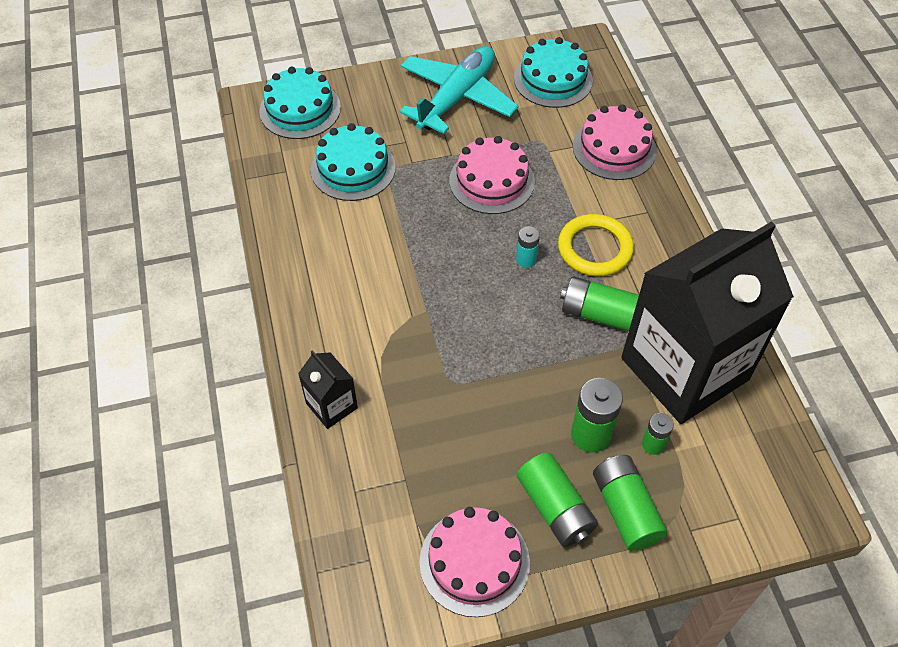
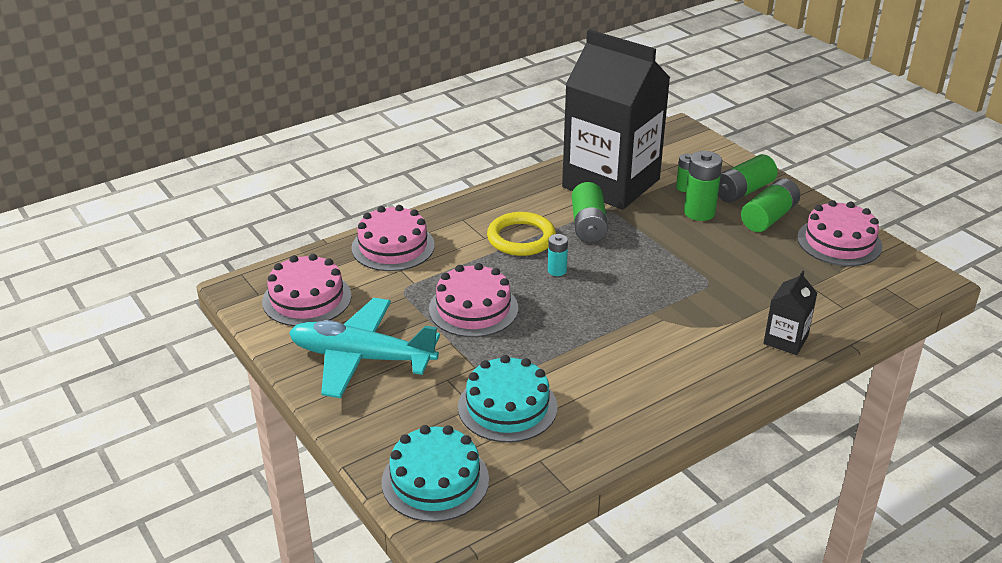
camera: 110 degrees left, 20 degrees down
turquoise cake [514,37,593,108] -> pink cake [262,254,352,326]

